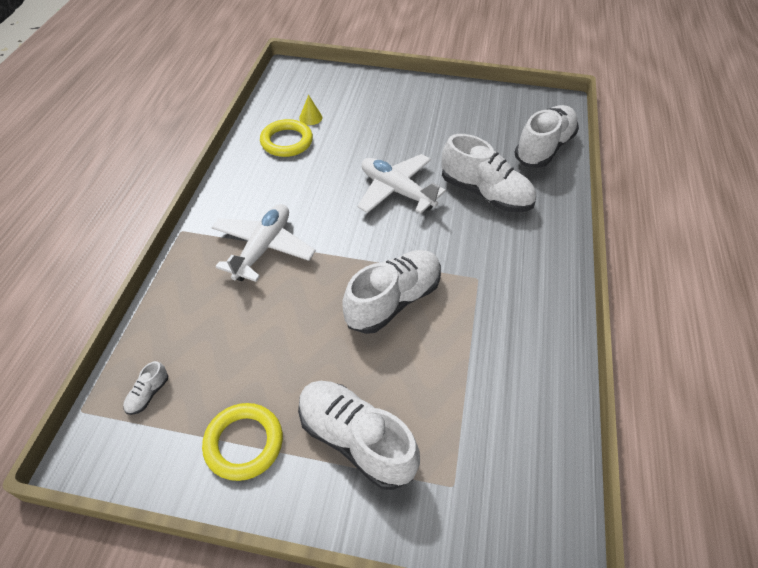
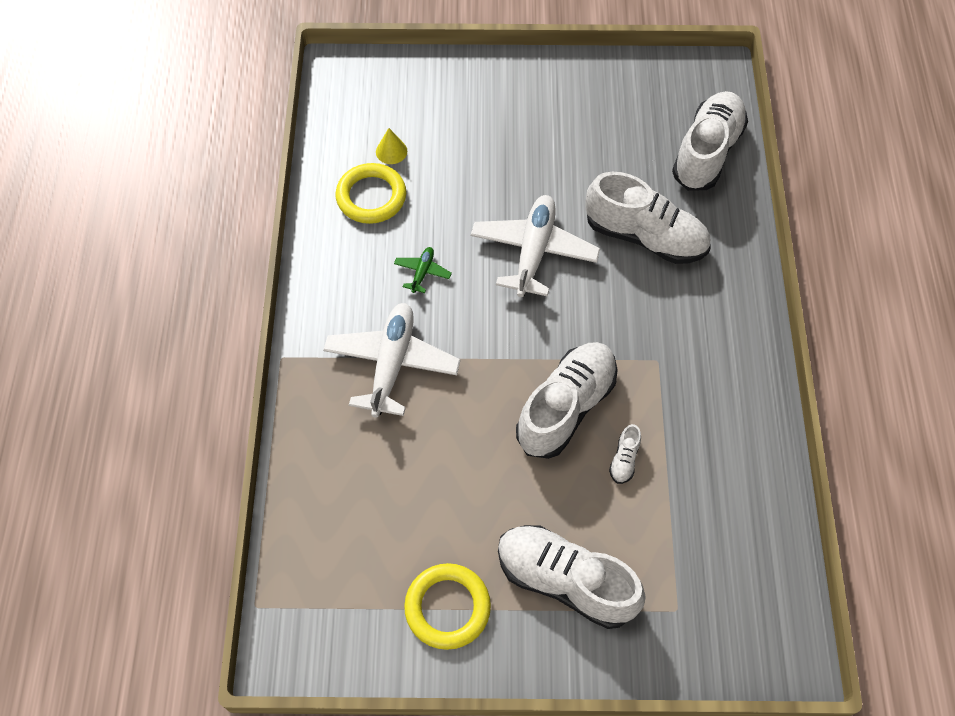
camera: 10 degrees left, 10 degrees up
white shoe [123,361,168,415] -> white shoe moved to [609,424,641,484]
white plane [358,154,446,214] -> white plane turned 75 degrees clockwise [471,195,600,297]
none -> green plane [394,247,452,293]

